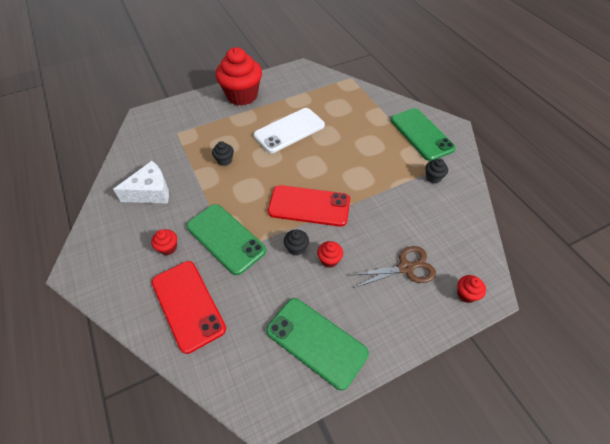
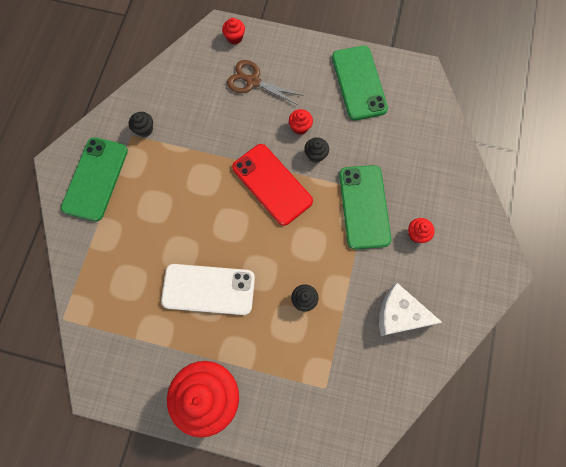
camera: 140 degrees left, 20 degrees up
red phone [152,261,226,354] -> none

